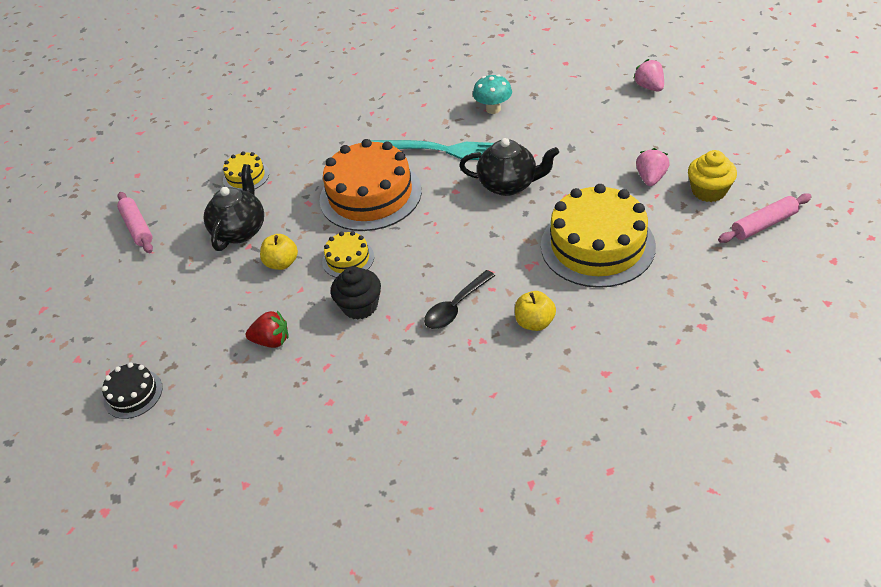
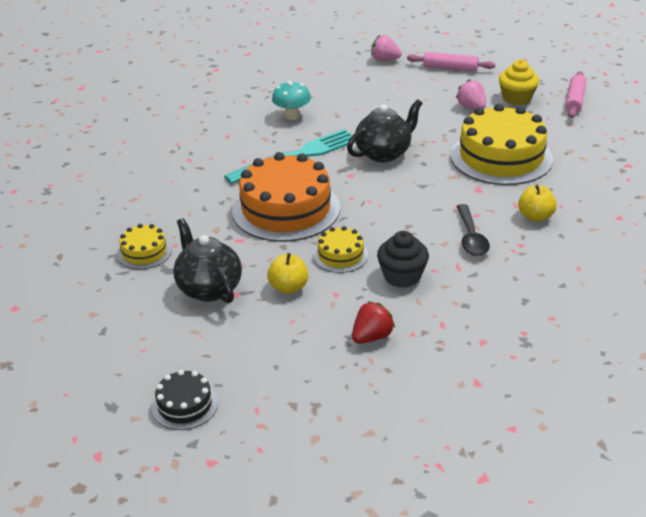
camera: 50 degrees left, 10 degrees down
black cake [102,362,163,419] -> black cake moved to [152,370,218,430]
pink rolling pin [117,192,153,253] -> pink rolling pin moved to [407,52,495,72]

